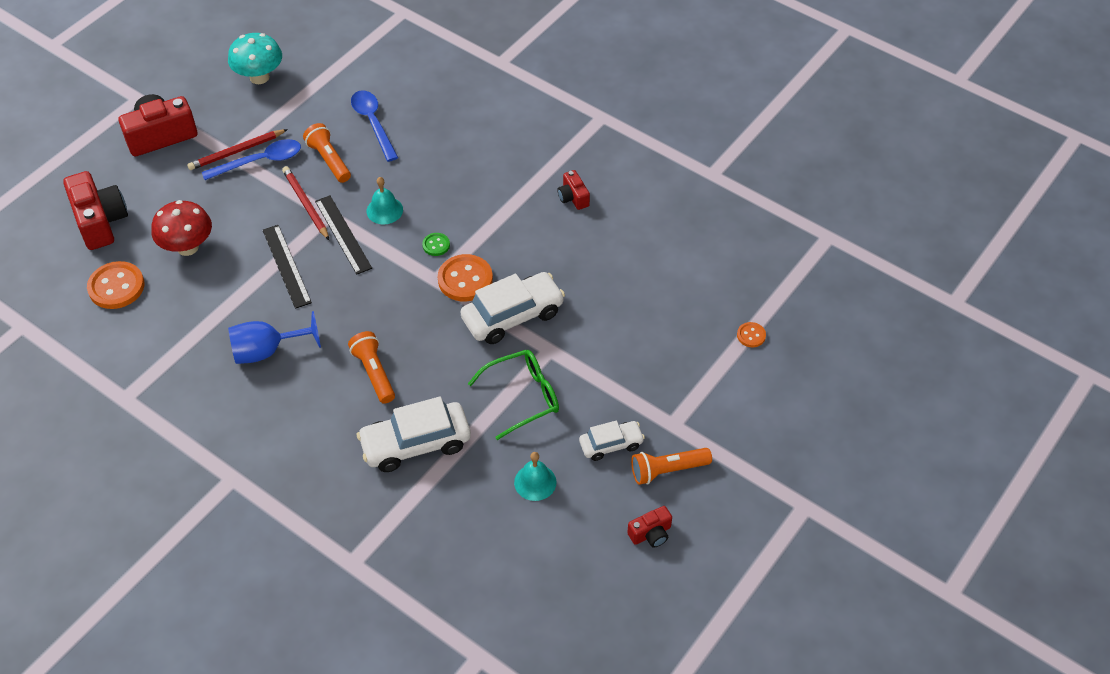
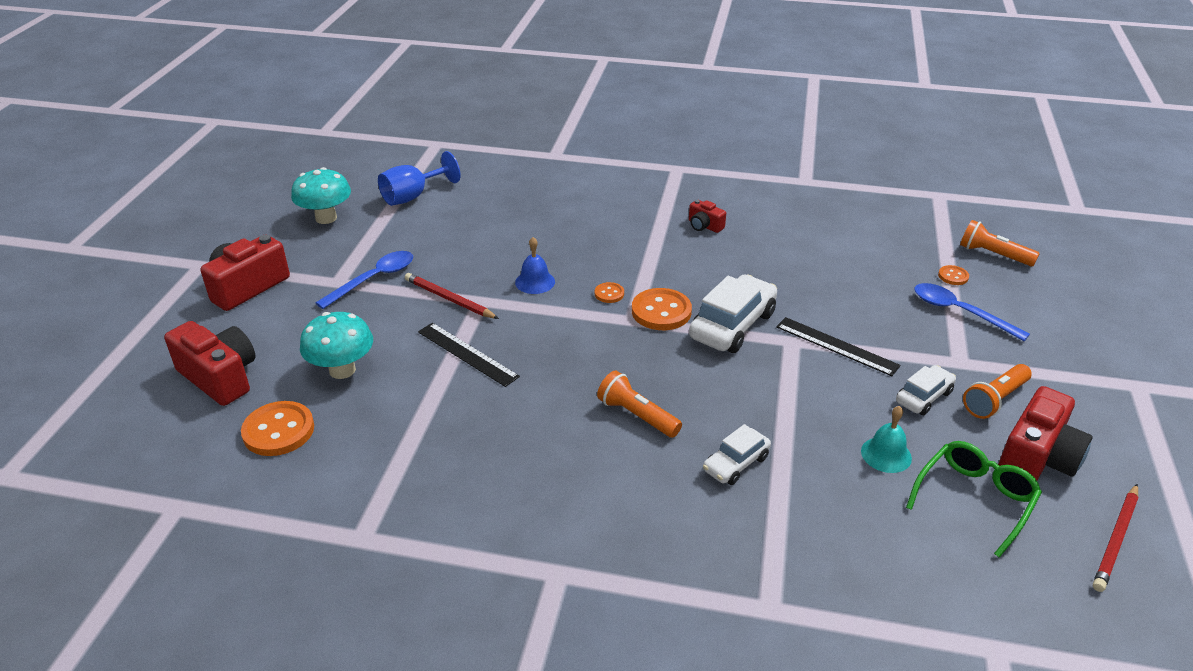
camera: 25 degrees left, 15 degrees down
red mushroom [151,200,212,256] -> turquoise mushroom [300,312,373,379]
red pencil [187,129,288,170] -> red pencil moved to [1093,484,1139,592]
blue goblet [228,311,321,364] -> blue goblet moved to [378,151,461,206]
orange flashlight [303,123,351,183] -> orange flashlight moved to [960,220,1040,266]
black ruler [315,195,372,275] -> black ruler moved to [776,317,901,376]
blue spoon [351,90,398,162] -> blue spoon moved to [914,283,1030,341]
white car [357,397,471,472] -> white car [703,424,771,485], size x0.58
turquoise bell [367,177,403,224] -> blue bell [515,237,555,294]
green button [422,233,450,256] -> orange button [595,282,624,303]
green glasses [468,350,559,440] -> green glasses moved to [906,441,1042,558]
red camera [627,506,672,548] -> red camera [998,386,1093,480], size x1.94

